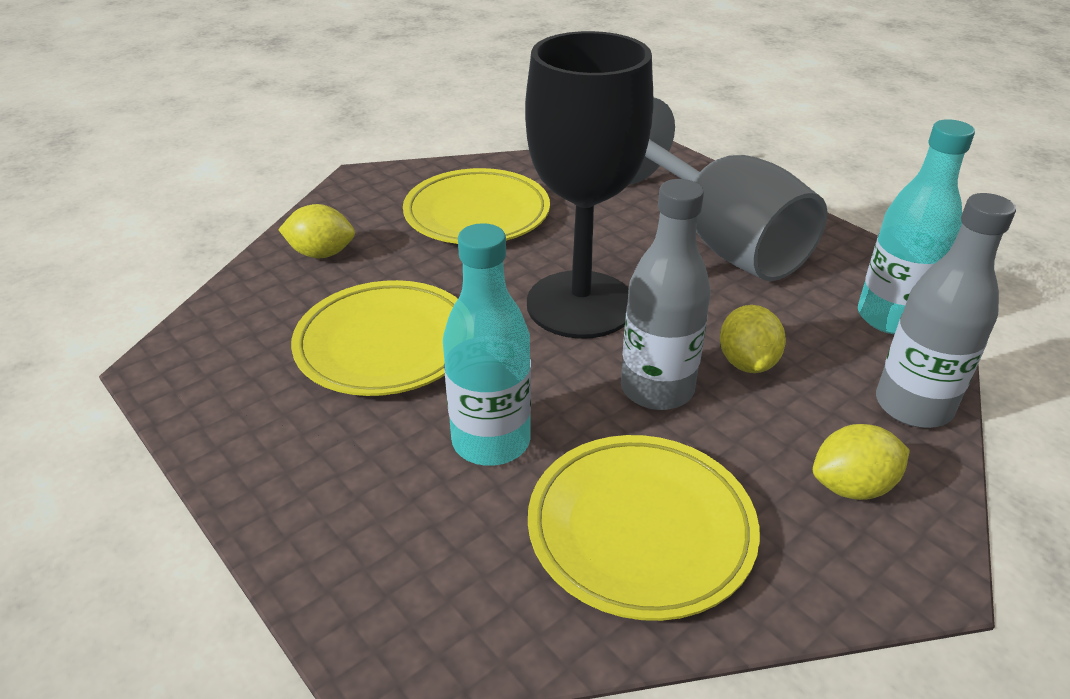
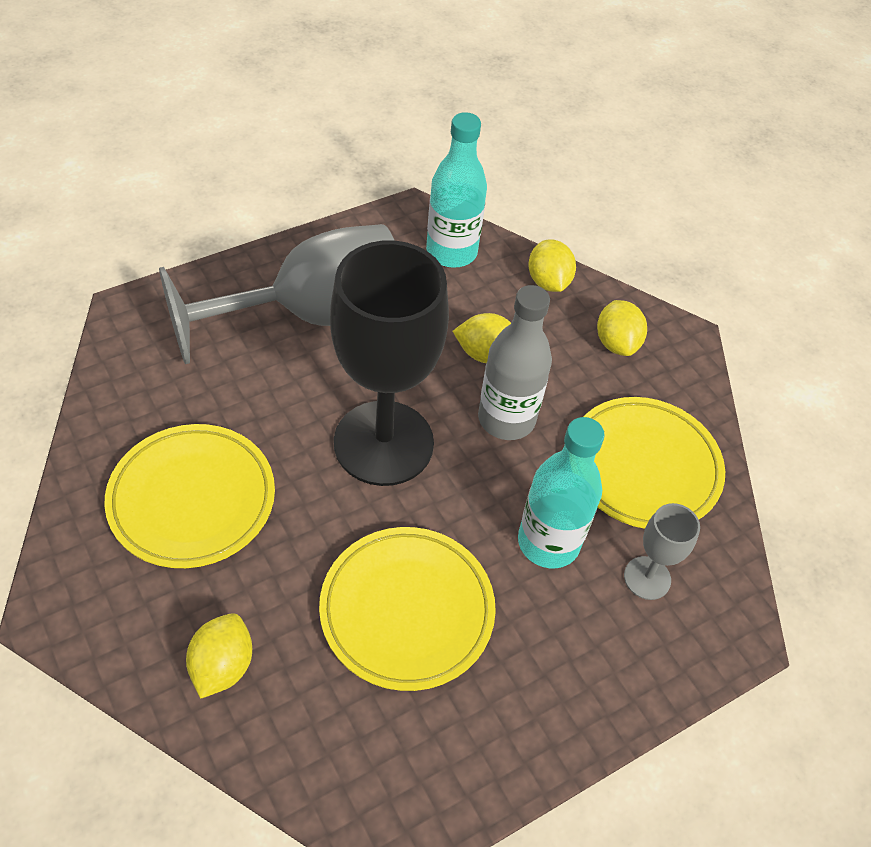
camera: 85 degrees left, 15 degrees up
grey bottle [876,193,1016,428] -> yellow lemon [528,239,576,292]
none -> grey goblet [624,503,700,600]

